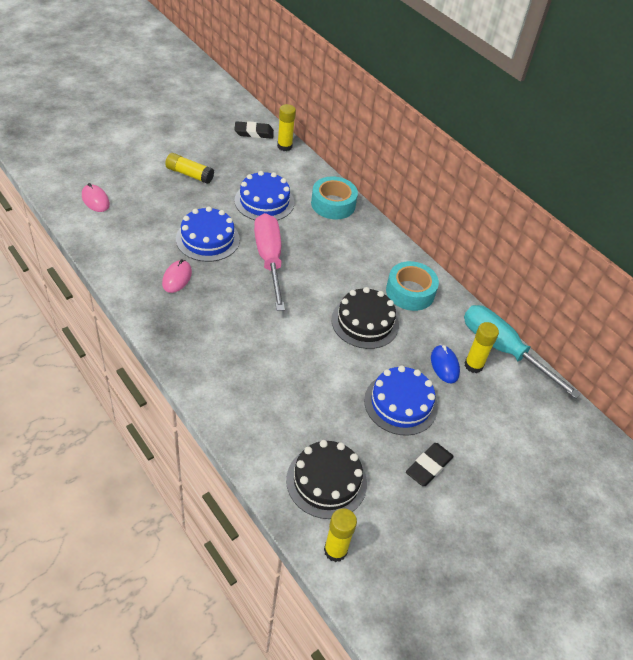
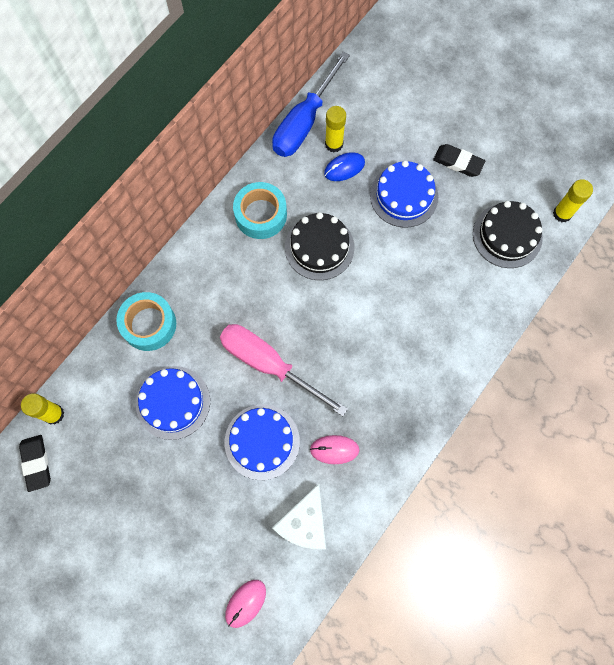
camera: 100 degrees left, 25 degrees up
yellow glue stick [165,153,214,184] -> none
pink screwdriver [254,213,285,311] -> pink screwdriver turned 60 degrees clockwise [220,324,348,416]
turquoise screwdriver [464,305,581,399] -> blue screwdriver [272,52,350,157]
none -> white cheese [272,484,326,549]

